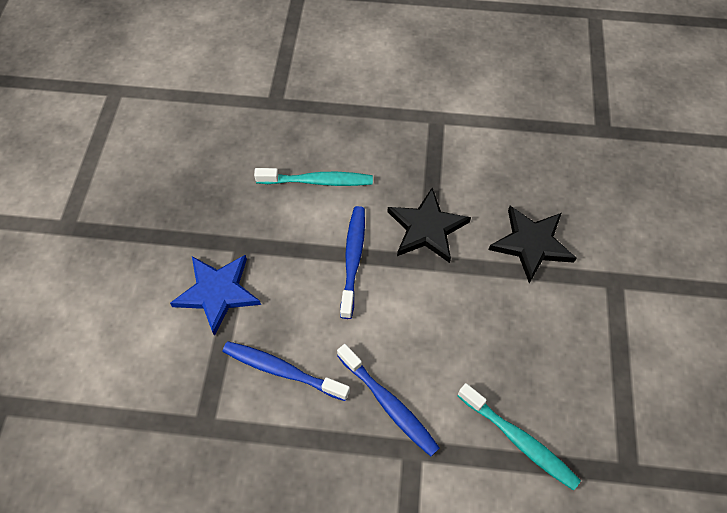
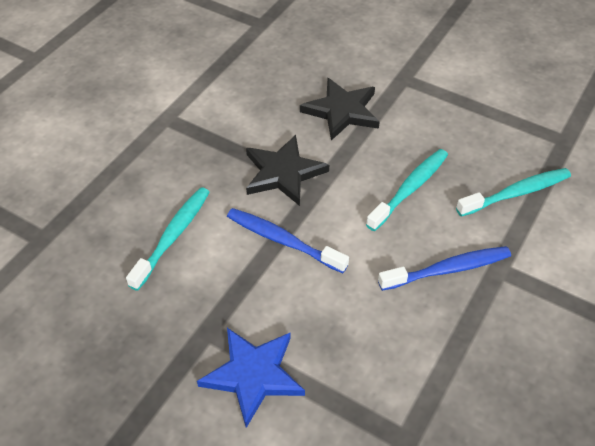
camera: 65 degrees left, 10 degrees down
blue toothbrush [223,341,350,401] -> none
none -> turquoise toothbrush [366,149,448,231]

